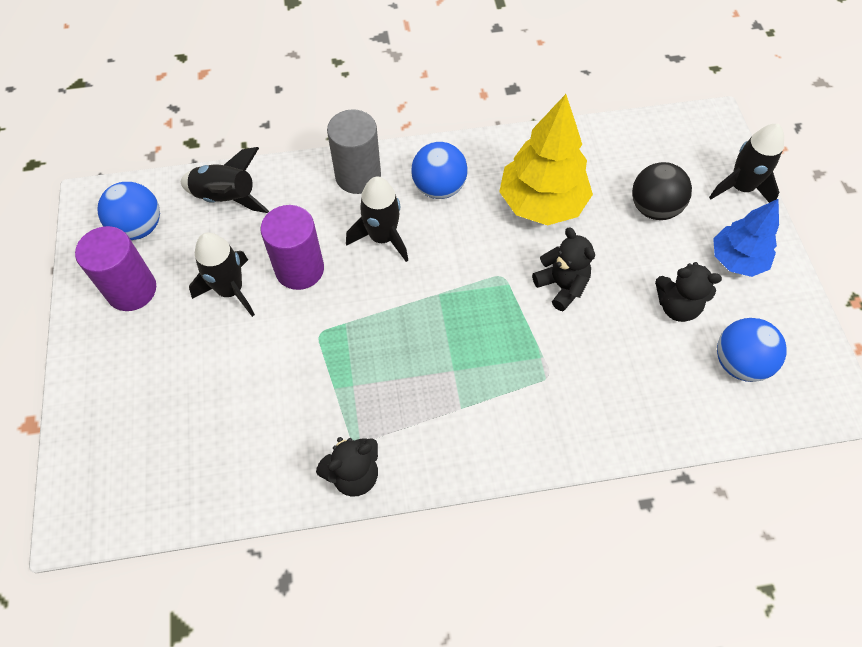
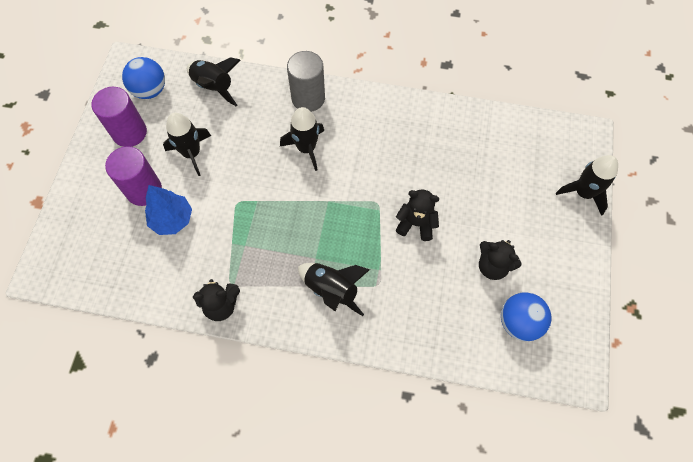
camera: 20 degrees right, 5 degrees up
purple cylinder [261,205,324,290] -> purple cylinder moved to [105,146,162,206]
blue ball [411,142,468,199] -> none
yellow tree [499,94,593,225] -> none
black teddy bear [532,228,595,311] -> black teddy bear turned 60 degrees counterclockwise [396,189,439,241]
black ball [632,162,692,220] -> none
blue tree [713,199,779,277] -> blue tree moved to [145,185,192,235]
none -> black rocket [298,263,370,316]

